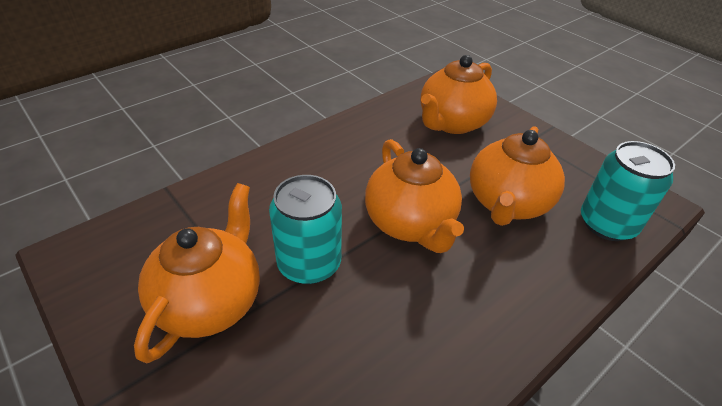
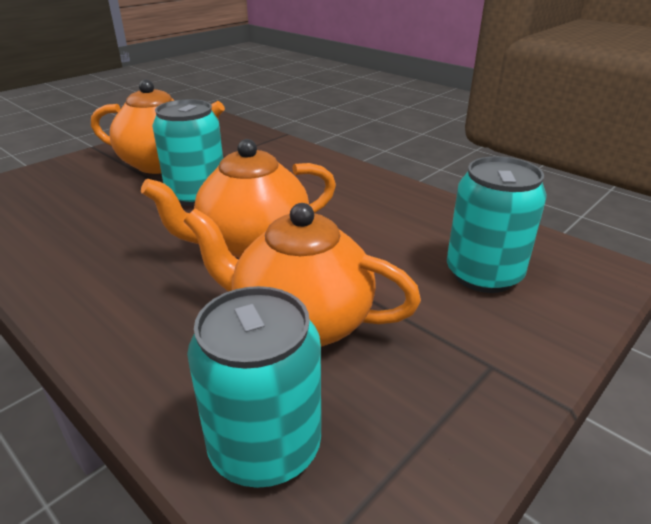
camera: 85 degrees right, 10 degrees down
orange teapot [421,55,497,134] -> turquoise can [447,156,547,293]

